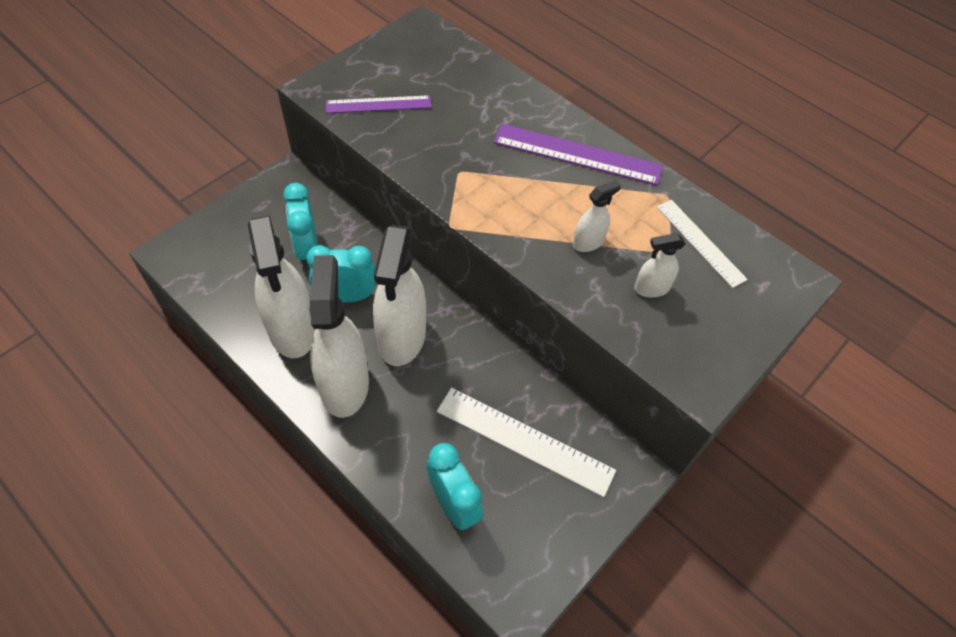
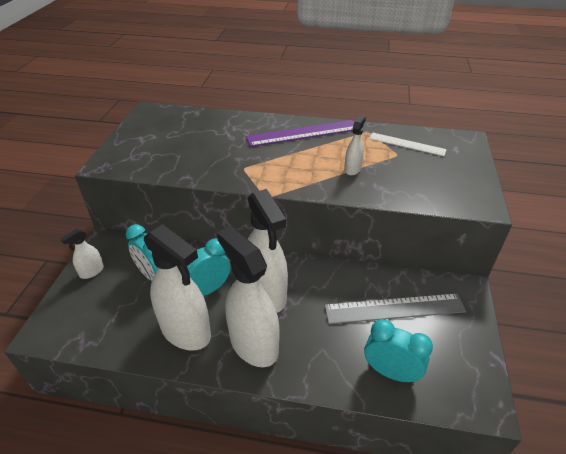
camera: 30 degrees left, 15 degrees down
purple ruler [326,95,432,113] -> none
white ruler [437,388,616,497] -> grey ruler [324,293,466,324]
white spray bottle [634,233,685,297] -> white spray bottle moved to [60,228,104,279]

